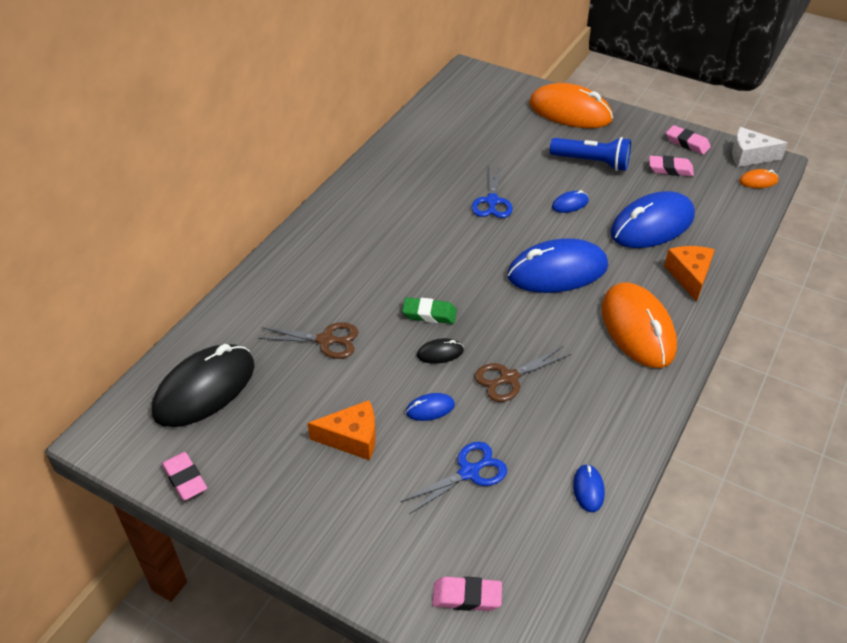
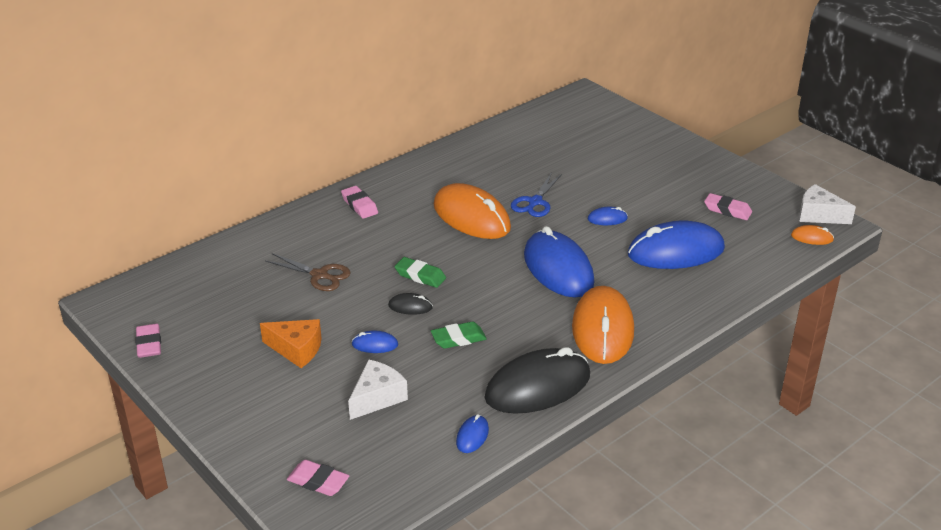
camera: 20 degrees right, 10 degrees down
black mouse [152,344,255,427] -> black mouse moved to [484,347,590,414]
blue scissors [400,442,507,514] -> white cheese [348,360,408,420]
brown scissors [474,346,571,402] -> green eraser [431,322,487,349]
blue mouse [507,238,608,293] -> blue mouse turned 60 degrees clockwise [524,226,594,297]
orange mouse [529,83,613,128] -> orange mouse moved to [434,183,511,239]
blue flashlight [550,137,631,171] -> none
orange cheese [664,246,715,302] -> none
pink eraser [666,125,711,155] -> pink eraser moved to [341,186,378,219]

